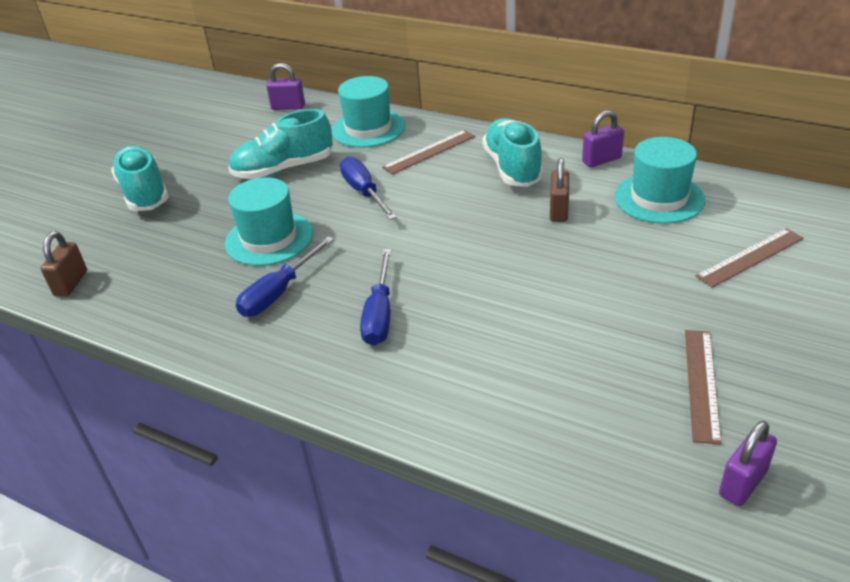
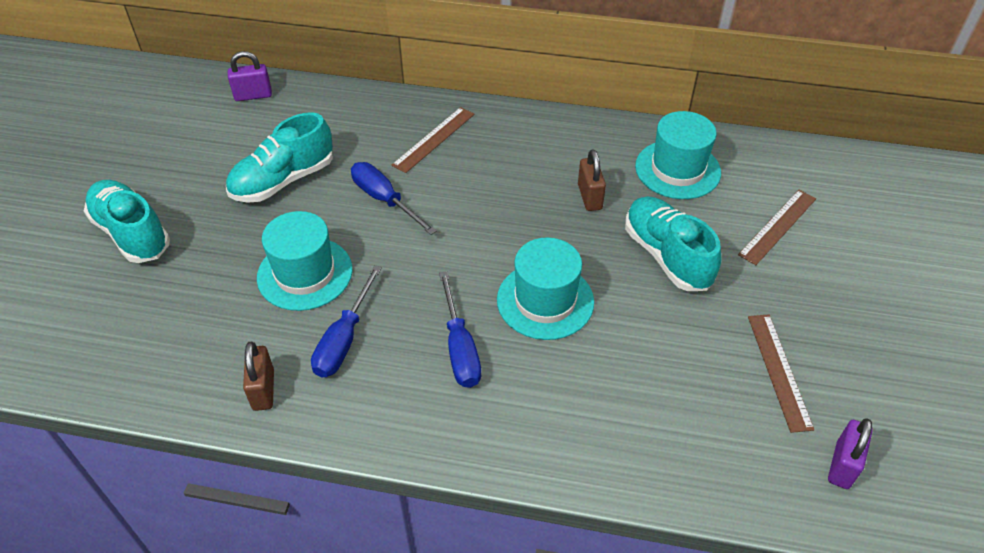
camera: 20 degrees left, 10 degrees up
brown padlock [41,231,87,297] -> brown padlock moved to [243,342,274,411]
turquoise hat [332,76,405,148] -> turquoise hat moved to [497,237,594,340]
turquoise shoe [482,118,544,187] -> turquoise shoe moved to [625,196,721,291]
purple padlock [582,110,624,167] -> none

